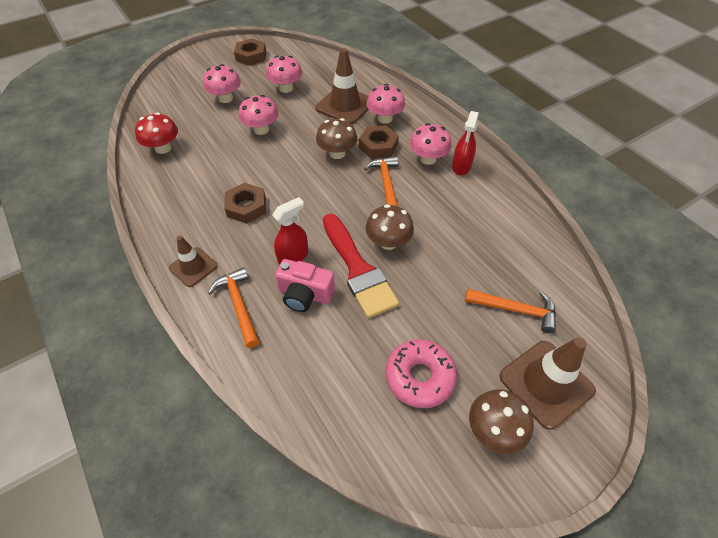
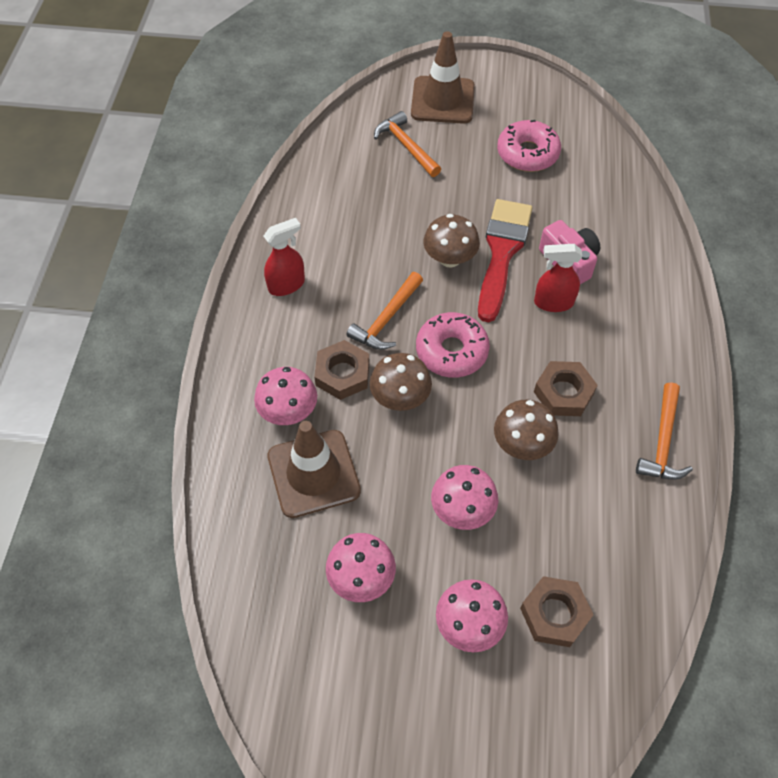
camera: 140 degrees left, 5 degrees up
red mushroom [135,112,178,154] -> none
brown traffic cone [169,236,218,287] -> none
orange hammer [208,267,260,348] -> orange hammer moved to [636,382,693,480]
brown nut [234,38,267,66] -> brown nut moved to [520,576,594,647]
pink mushroom [410,123,452,165] -> none
brown mushroom [469,389,534,454] -> brown mushroom moved to [494,400,559,460]
none -> pink donut [416,312,490,378]

